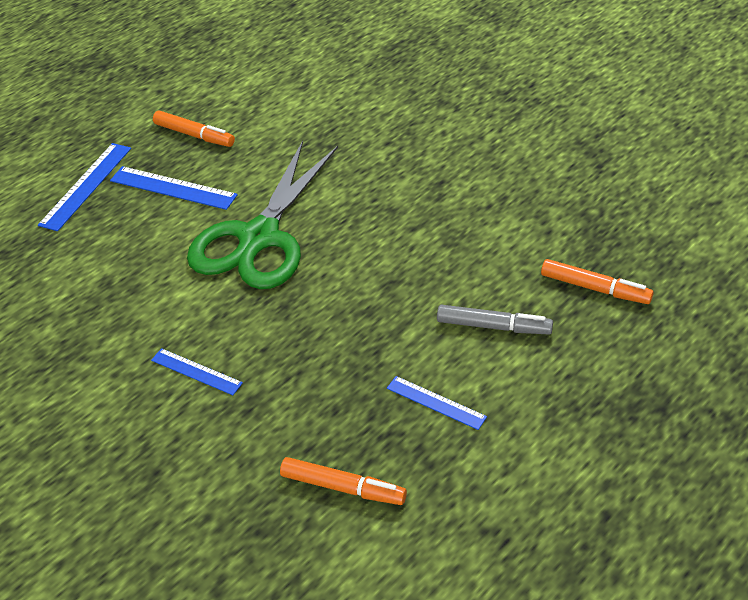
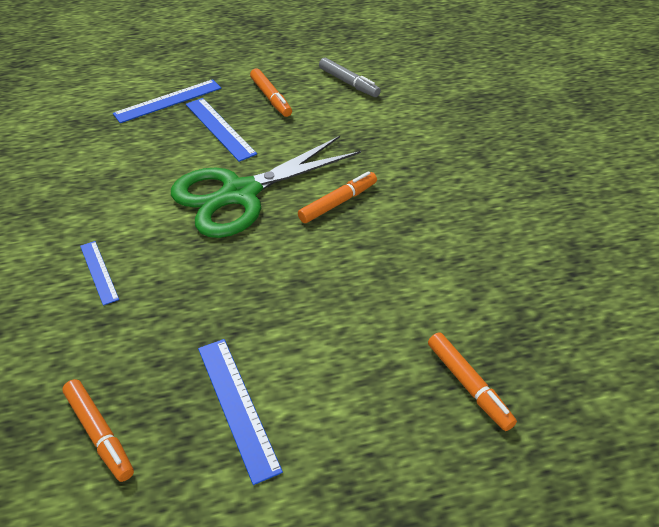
camera: 30 degrees right, 0 degrees up
blue ruler [387,376,487,430] -> blue ruler [198,339,283,485], size x1.59
grey marker [437,305,553,334] -> grey marker moved to [319,58,381,97]
none -> orange marker [298,171,377,223]

